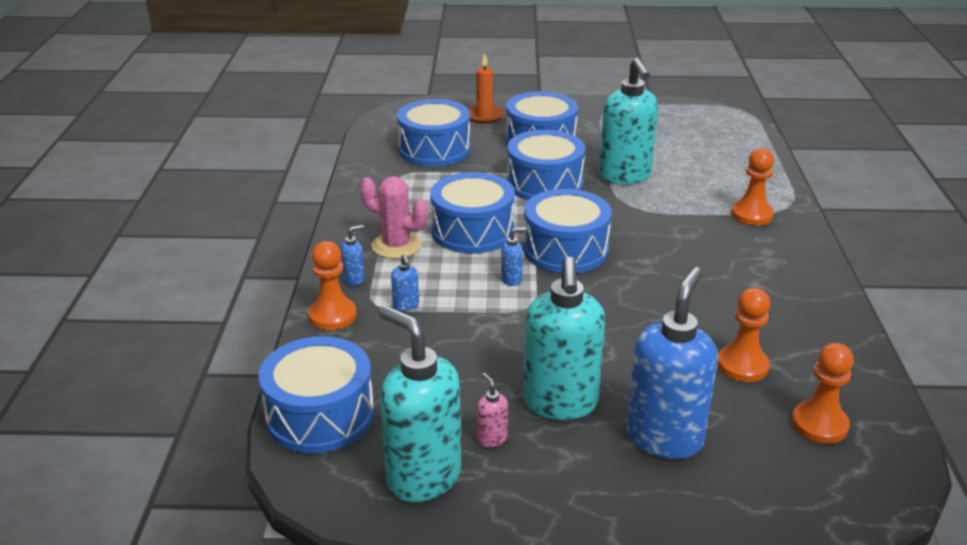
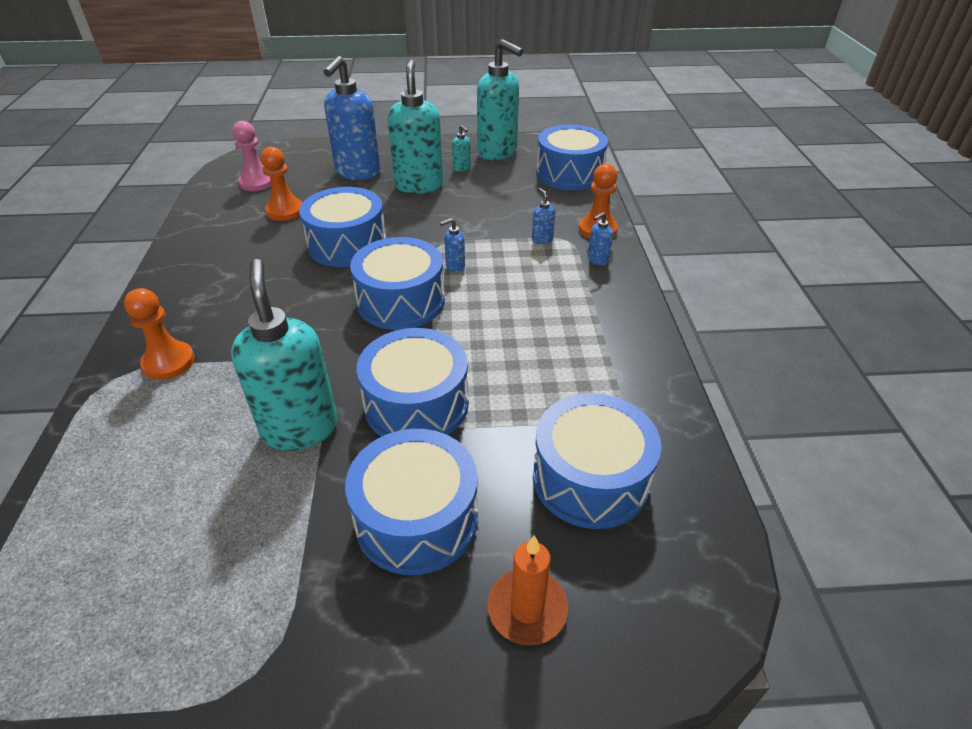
camera: 175 degrees right, 10 degrees up
pink cactus [360,176,428,259] -> none
blue drum [430,172,515,254] -> blue drum moved to [299,187,386,267]
pink soap dispenser [477,373,508,448] -> turquoise soap dispenser [452,125,471,171]
orange pawn [791,343,854,444] -> pink pawn [232,121,271,191]

